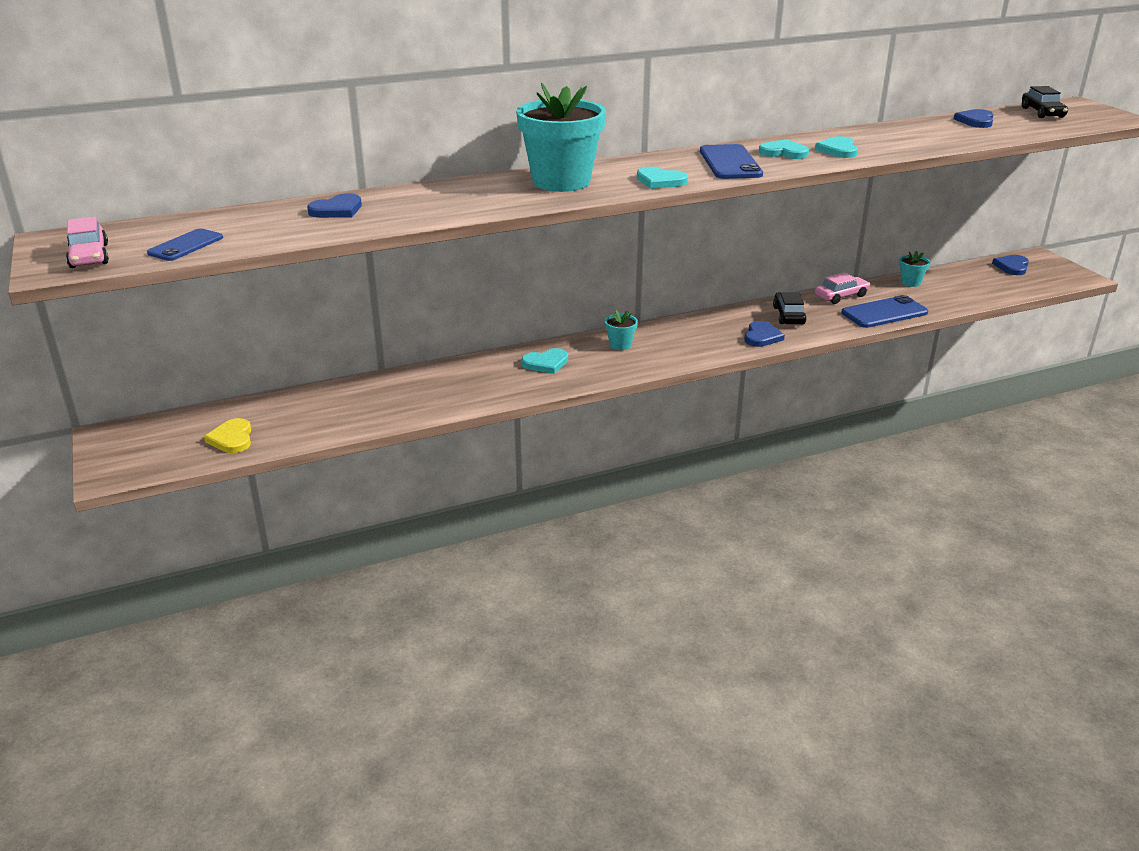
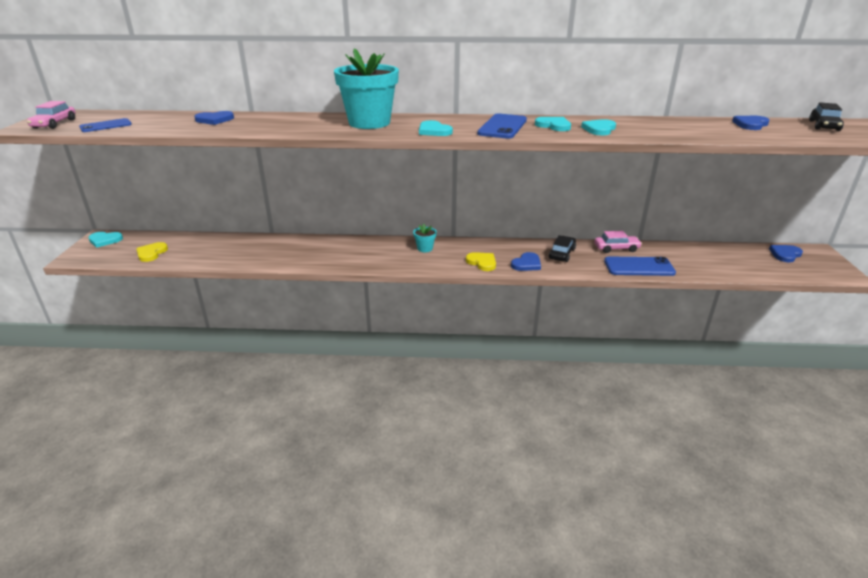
camera: 25 degrees right, 0 degrees up
turquoise heart [521,348,568,374] -> turquoise heart moved to [89,232,123,248]
turquoise flower pot [899,251,930,287] -> none
none -> yellow heart [466,252,496,271]

